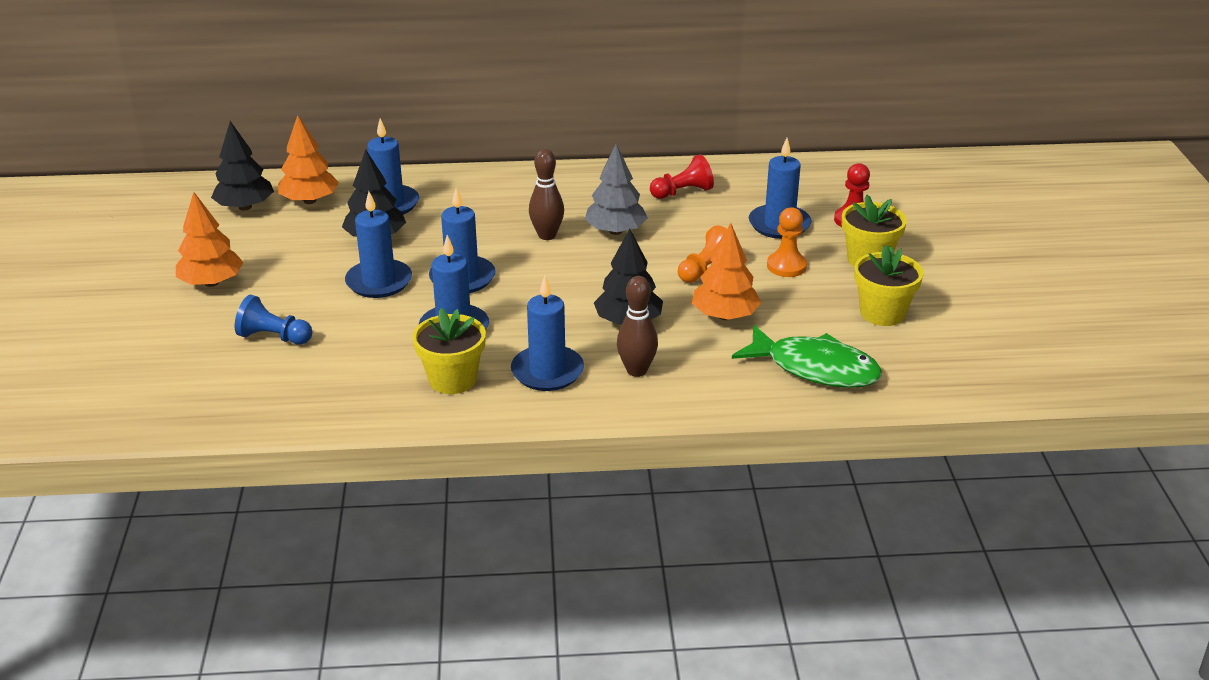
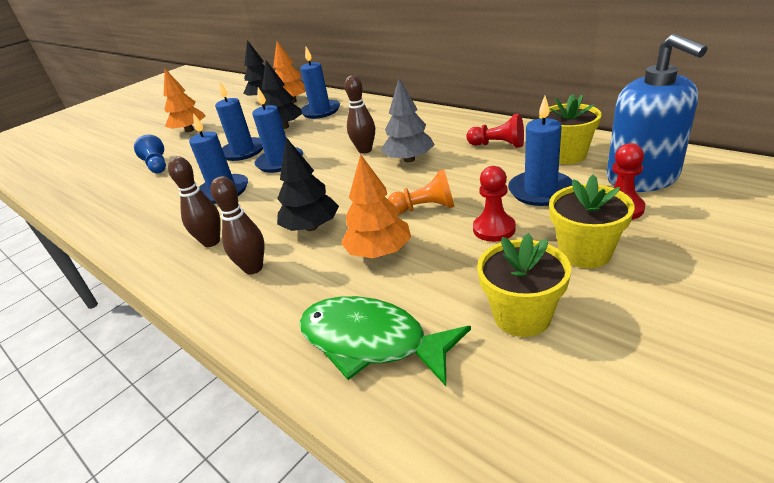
camera: 50 degrees right, 0 degrees up
yellow flower pot [412,308,486,394] -> yellow flower pot moved to [539,94,601,164]
blue candle [511,276,584,391] -> brown bowling pin [168,157,221,247]
green fish [732,325,882,388] -> green fish turned 135 degrees clockwise [299,296,471,386]
orange pawn [767,207,807,277] -> red pawn [473,166,516,242]
none -> blue soap dispenser [607,34,708,192]

